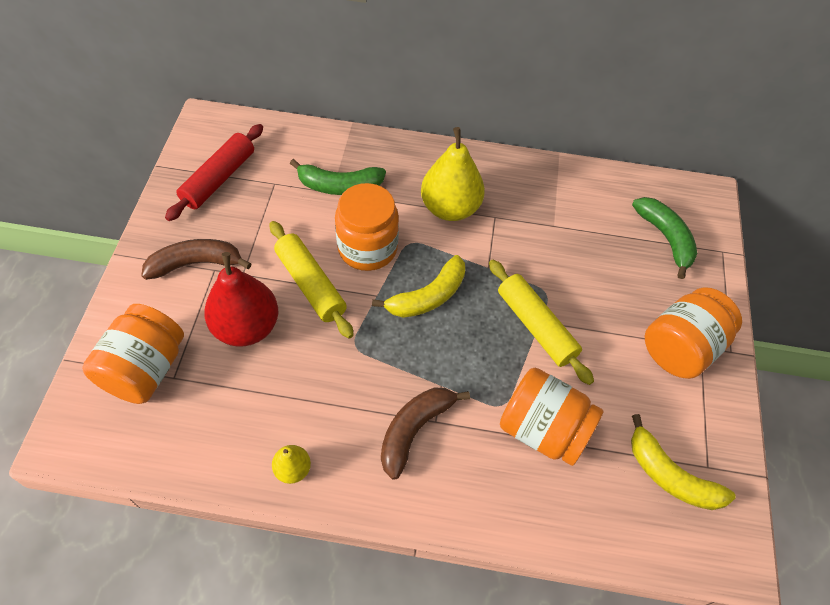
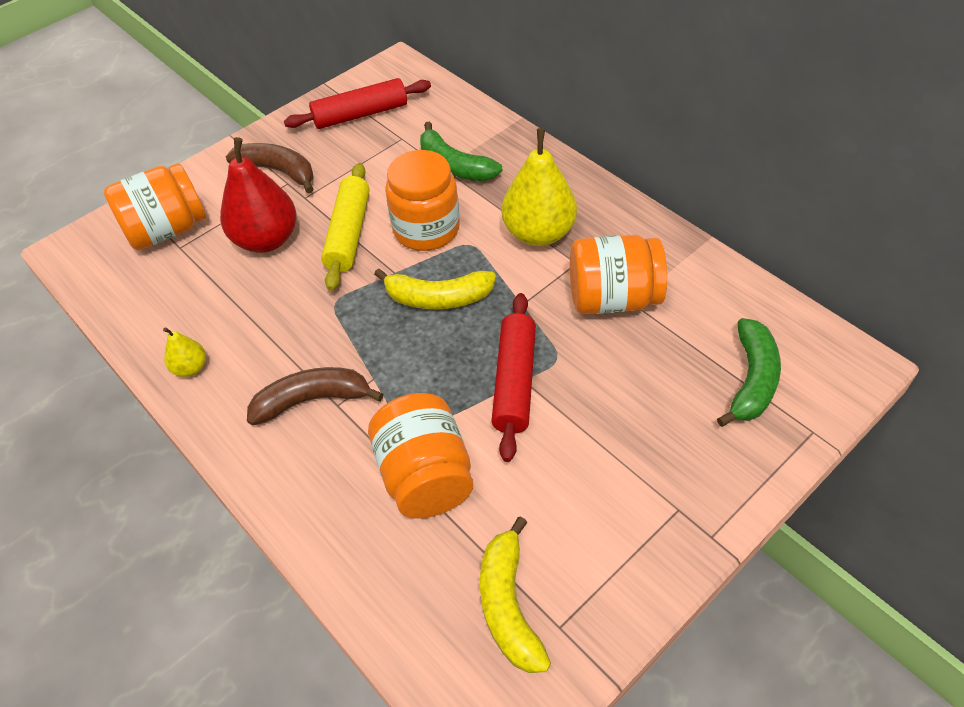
camera: 45 degrees right, 5 degrees down
yellow rolling pin [489,260,594,385] -> red rolling pin [491,293,536,462]
orange jar [645,287,742,379] -> orange jar moved to [570,235,667,314]

